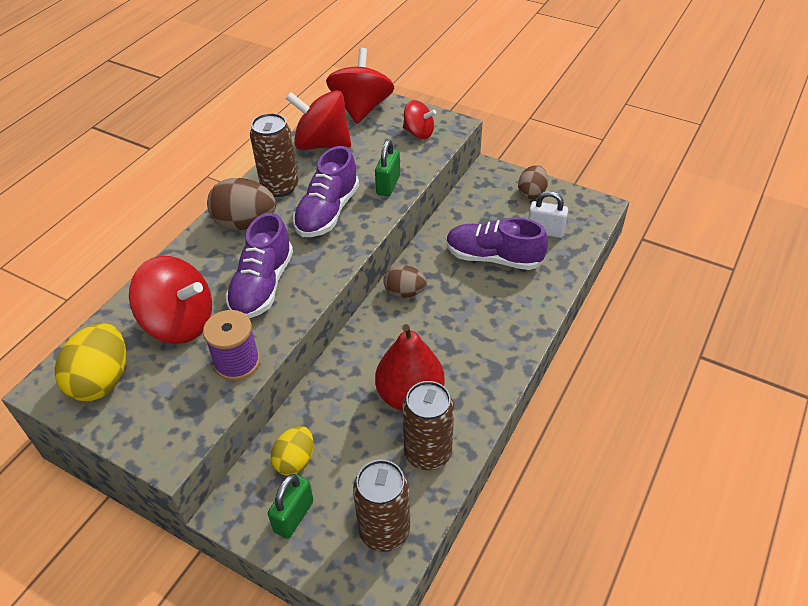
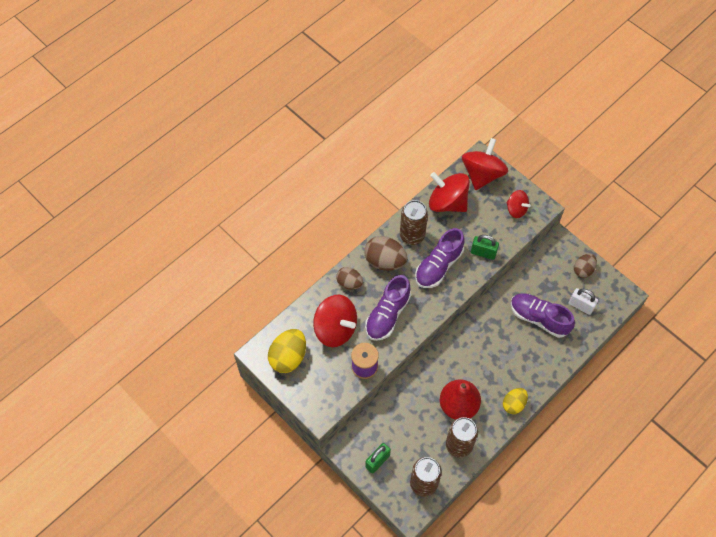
camera: 15 degrees right, 15 degrees up
yellow egg [271,426,314,476] -> yellow egg moved to [503,388,528,414]
green padlock [375,140,400,197] -> green padlock turned 75 degrees clockwise [471,235,499,260]
brown egg [383,265,427,298] -> brown egg moved to [336,267,363,289]

